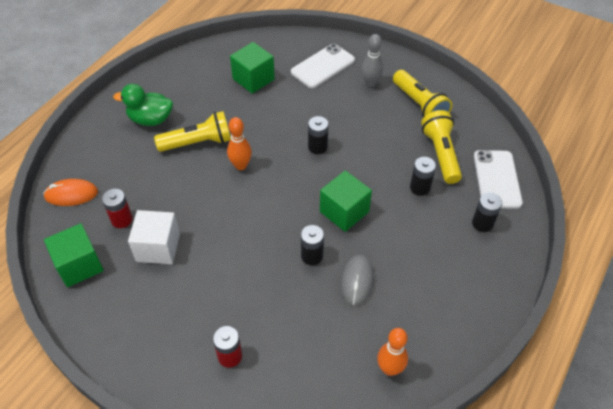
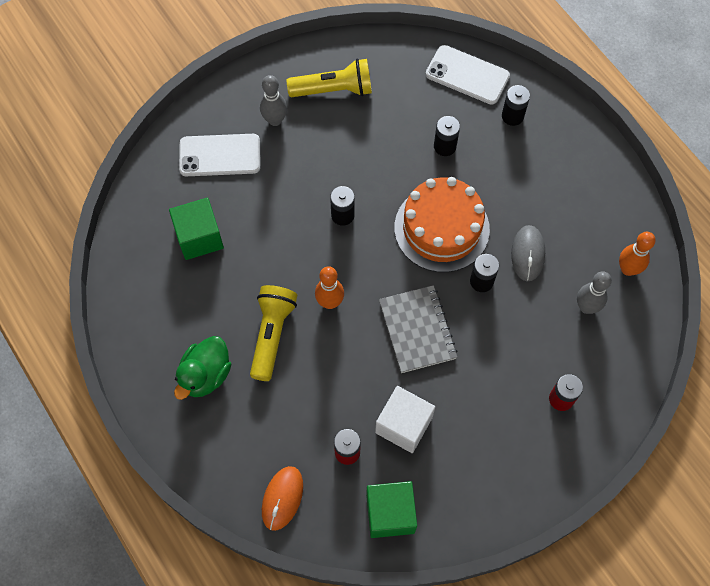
camera: 65 degrees left, 15 degrees up
white phone [291,44,355,88] -> white phone turned 75 degrees counterclockwise [179,134,261,176]
green cube [320,170,372,232] -> orange cake [394,177,490,272]
grey mouse [341,254,374,306] -> grey mouse turned 60 degrees clockwise [511,225,545,281]
yellow flashlight [421,110,462,184] -> none
none -> grey notebook [379,285,457,373]
none -> grey bowling pin [577,271,612,314]

